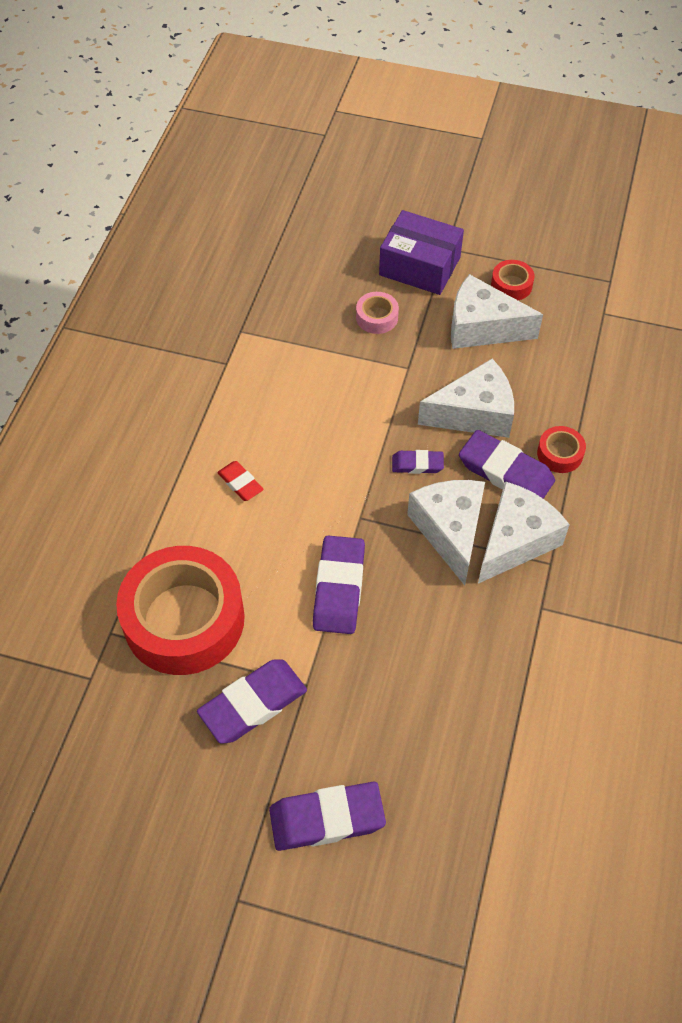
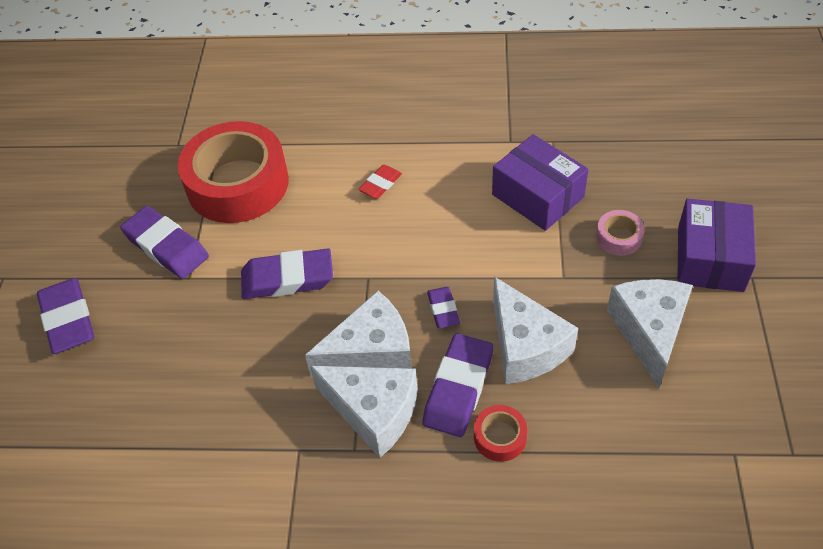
camera: 80 degrees right, 5 degrees down
red tape [491,260,535,300] -> none
none -> purple box [492,134,589,231]

